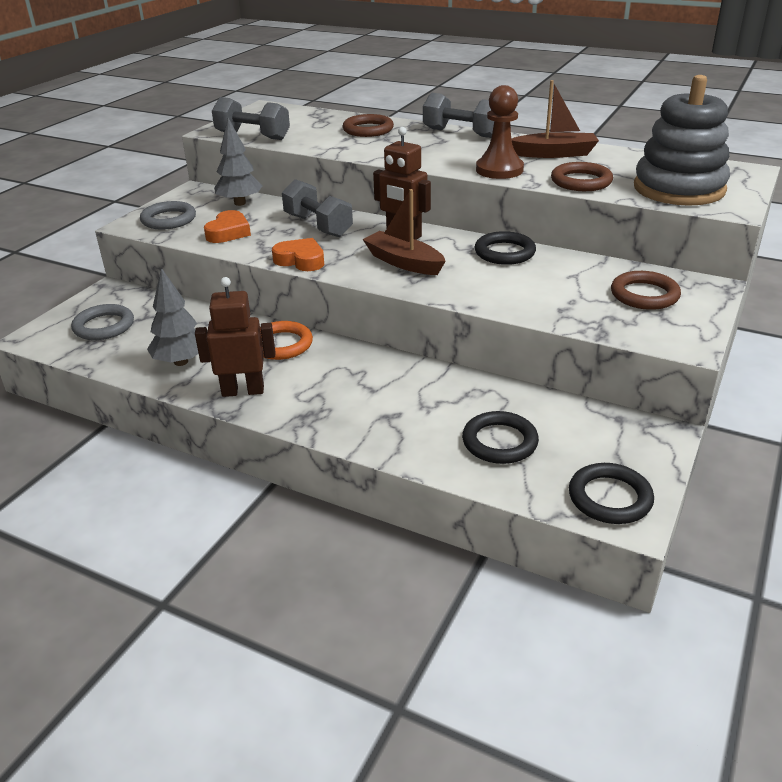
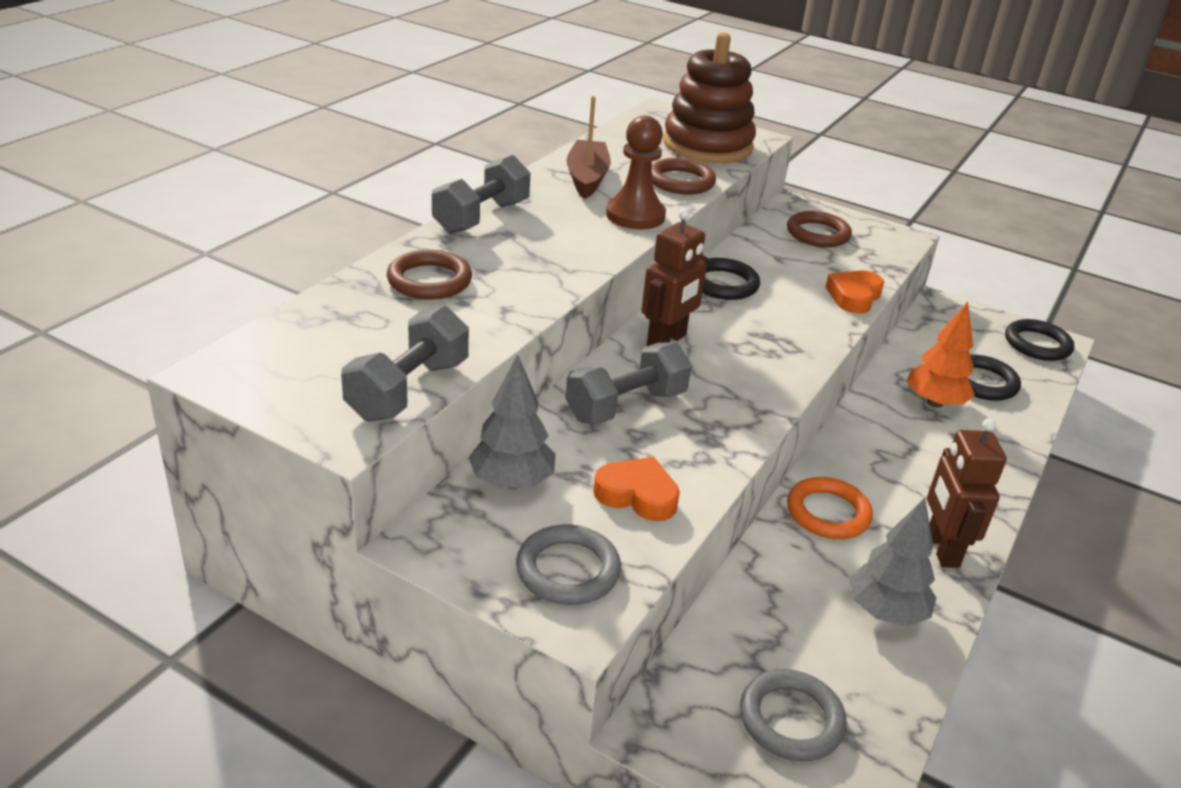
camera: 90 degrees left, 0 degrees up
orange heart [272,238,324,271] -> orange heart moved to [826,271,884,314]
brown boat [363,189,446,275] -> none
grey stacking toy [634,75,730,206] -> brown stacking toy [663,33,756,163]
none -> orange tree [906,302,975,408]

